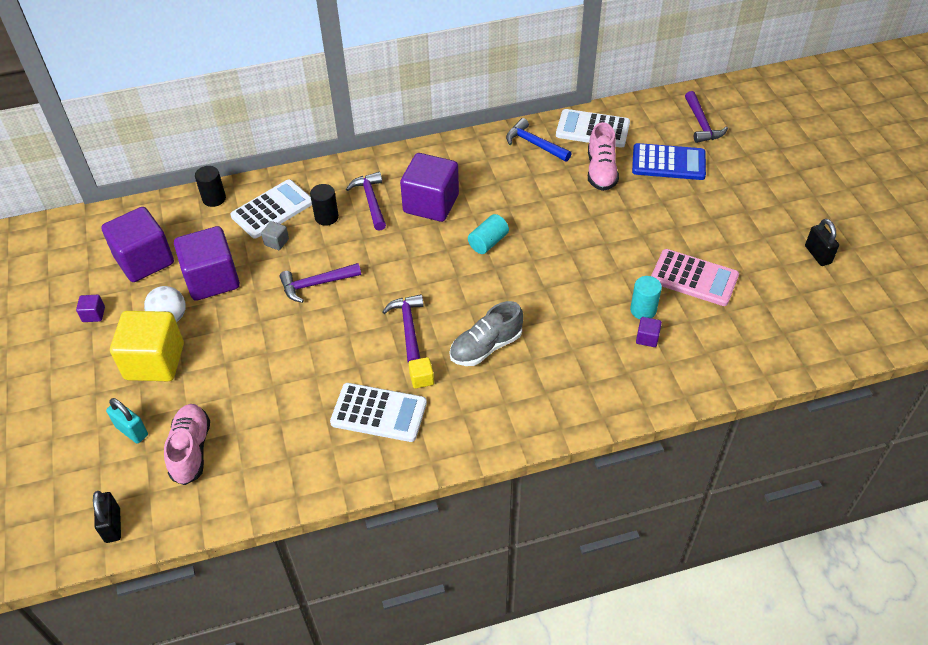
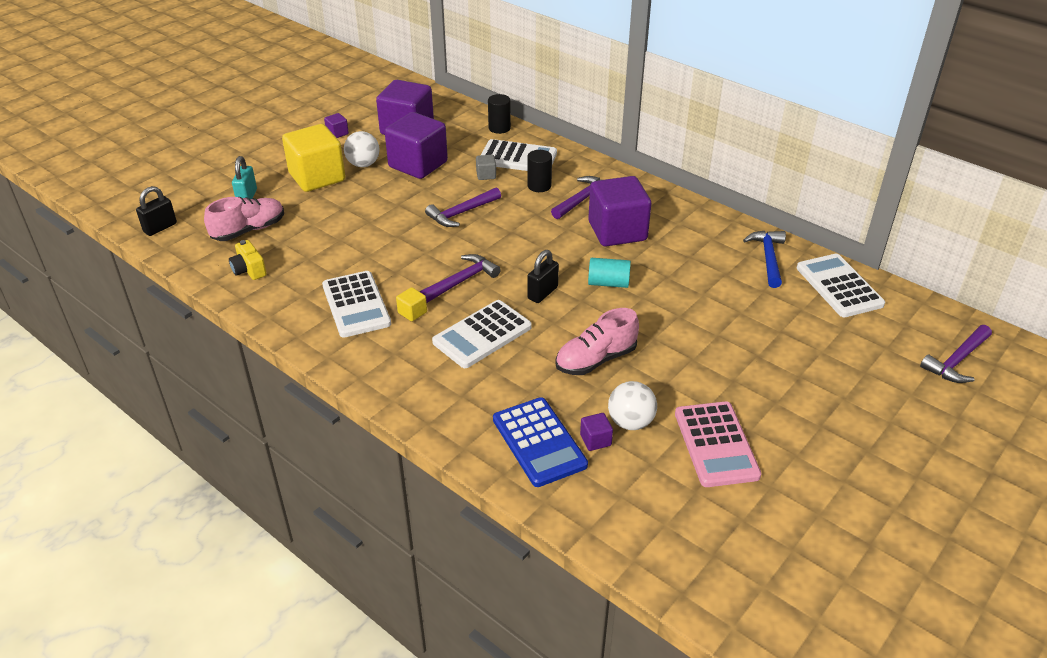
camera: 55 degrees right, 10 degrees down
purple hammer [280,263,361,303] -> purple hammer turned 75 degrees counterclockwise [425,187,501,227]
grey shoe [450,301,523,366] -> white calculator [432,300,532,368]
pink shoe [588,122,619,191] -> pink shoe moved to [555,308,639,375]
turquoise cylinder [630,276,662,319] -> white ball [608,381,657,430]
blue calculator [632,143,706,180] -> blue calculator moved to [493,397,588,487]
black padlock [805,219,839,266] -> black padlock moved to [527,250,559,303]
none -> yellow camera [229,240,267,280]

